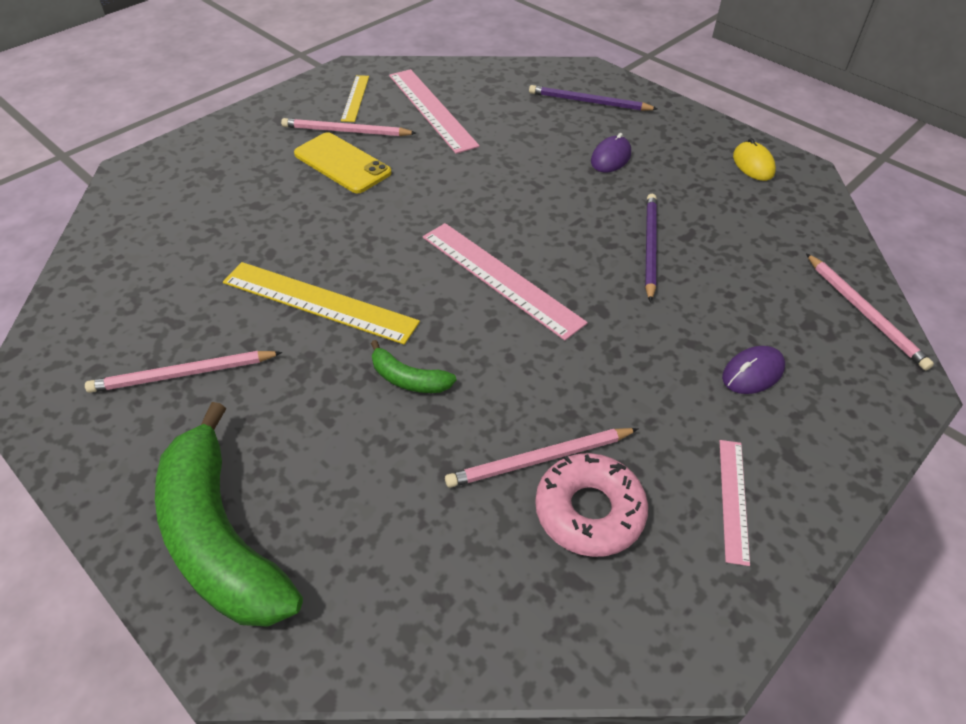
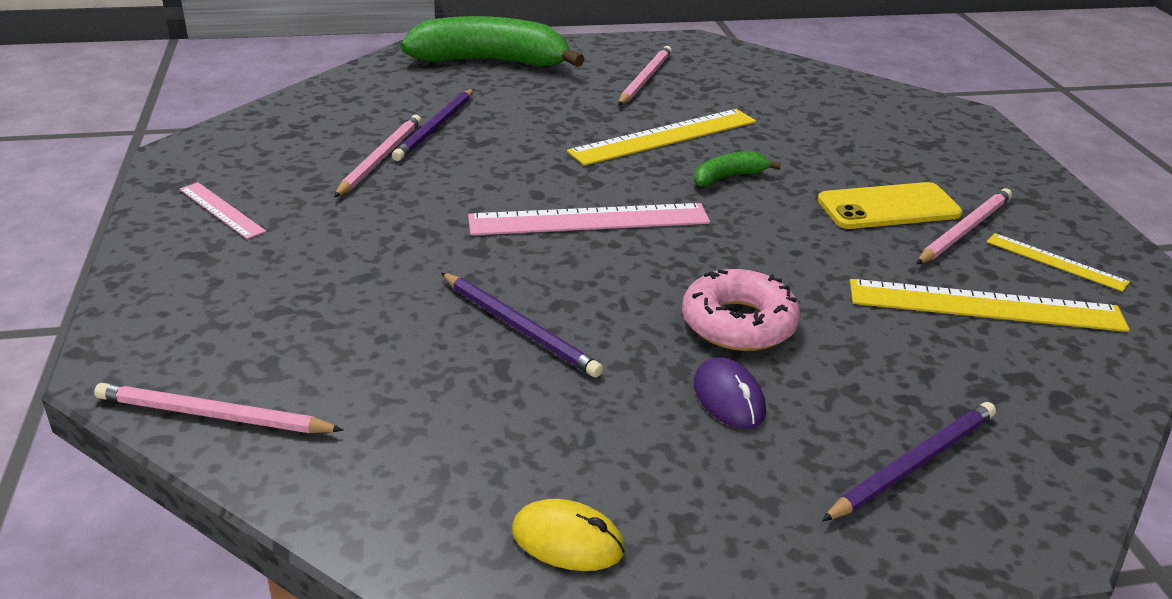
camera: 125 degrees right, 15 degrees down
green banana [371,340,456,393] -> green banana moved to [694,152,781,187]
pink ruler [389,69,480,154] -> yellow ruler [850,279,1130,332]
pink donut [535,453,648,557] -> pink donut moved to [682,269,800,351]
purple mouse [722,346,785,394] -> none
none -> purple pencil [392,89,474,161]

